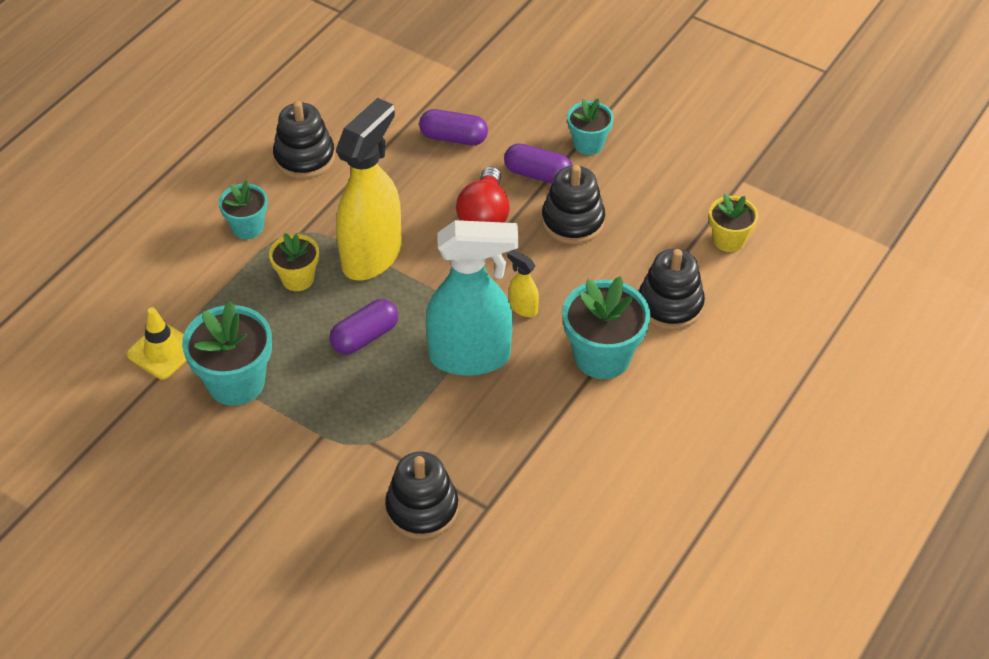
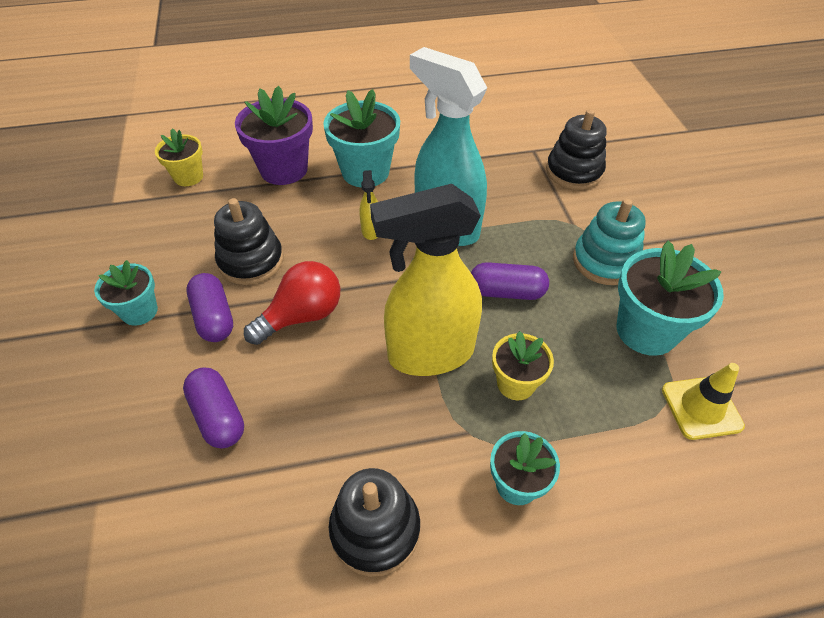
camera: 135 degrees left, 0 degrees up
black stacking toy [639,248,705,330] -> purple flower pot [235,86,313,185]
none -> turquoise stacking toy [573,199,646,285]

